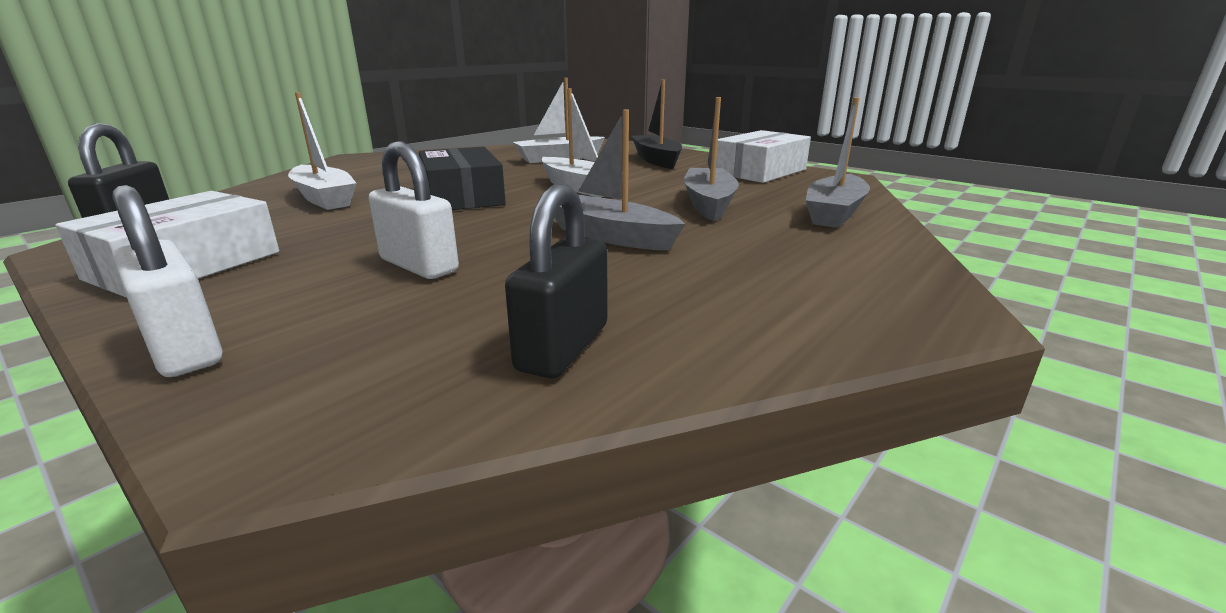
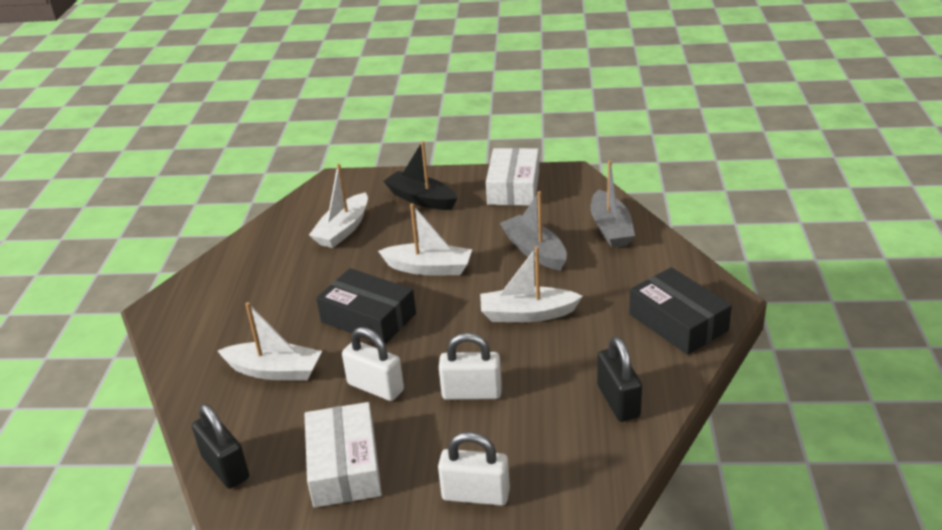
camera: 35 degrees left, 10 degrees up
grey boat [554,109,685,250] -> white boat [480,246,583,322]
none -> white padlock [342,327,404,401]
none -> black box [629,267,732,355]

